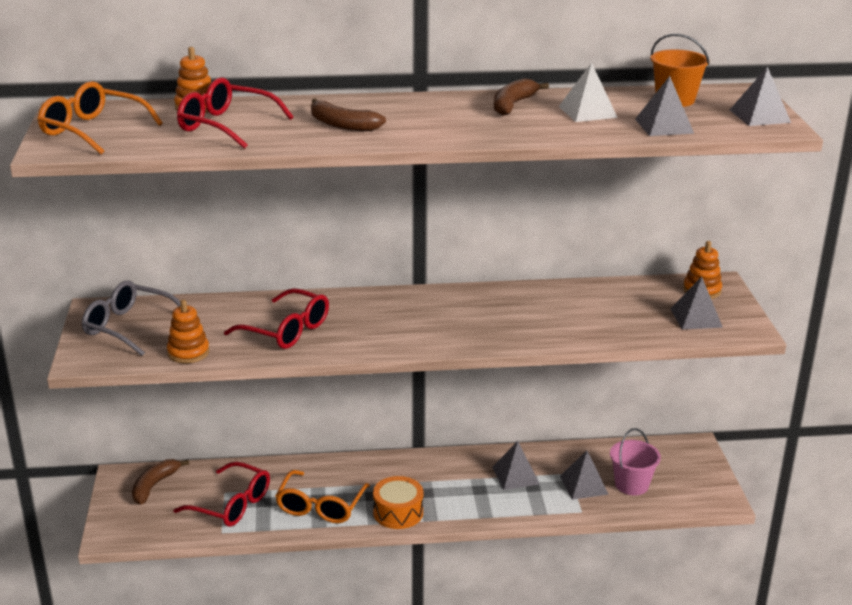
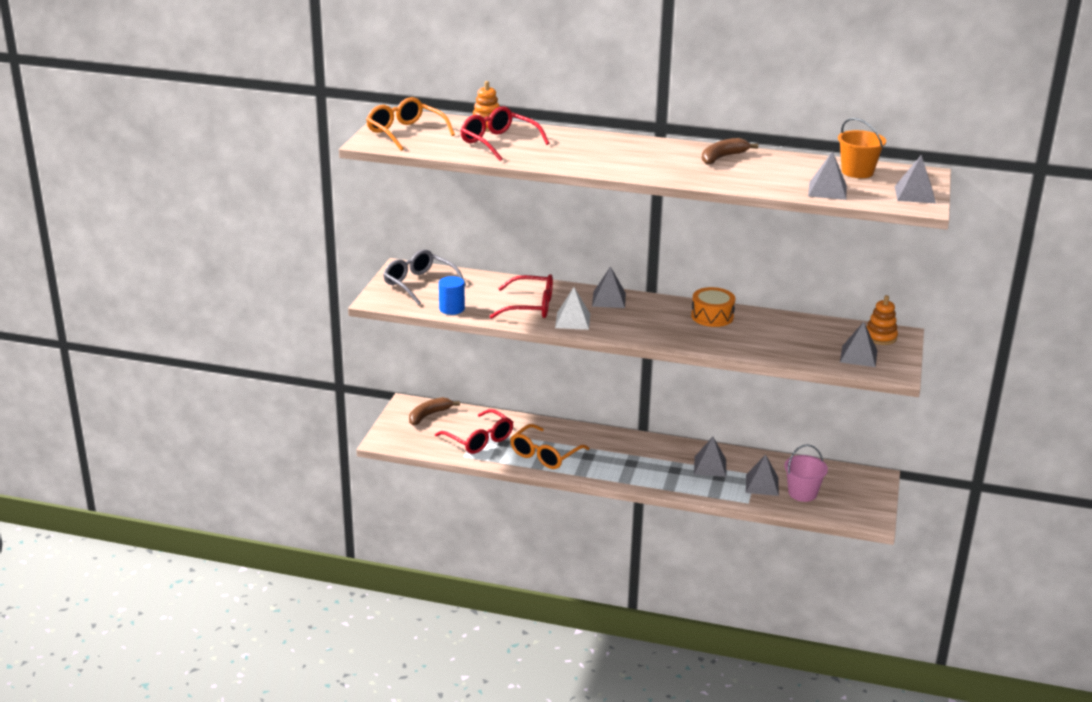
camera: 20 degrees right, 0 degrees up
orange stacking toy [167,300,209,363] -> blue cylinder [439,276,465,315]
red glasses [224,288,329,349] -> red glasses turned 45 degrees counterclockwise [489,274,553,319]
brown banana [311,99,386,131] -> none
orange drum [373,476,423,529] -> orange drum moved to [691,287,735,327]
white pyramid [558,63,618,122] -> white pyramid moved to [555,287,590,330]
none -> grey pyramid [592,266,626,308]

